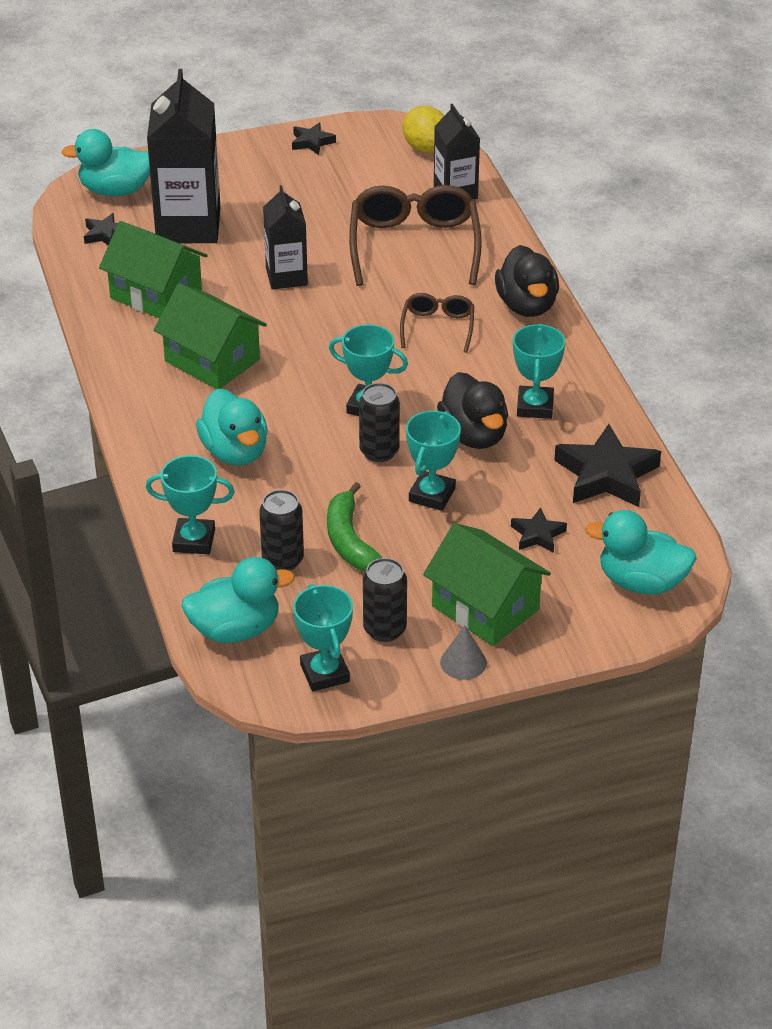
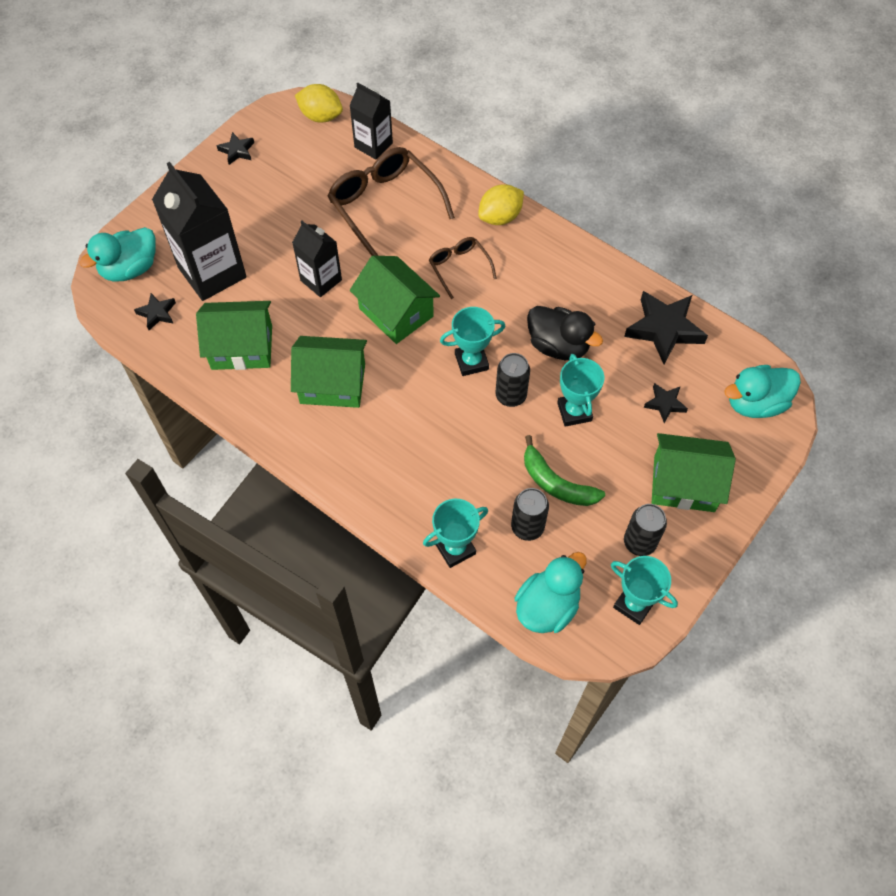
camera: 35 degrees left, 20 degrees up
turquoise duck [196,389,268,466] -> none
grey cone [440,625,487,680] -> none
black duck [495,245,559,317] -> yellow lemon [478,184,524,225]
turquoise trophy [513,324,565,419] -> none
none -> green house [350,256,440,344]

